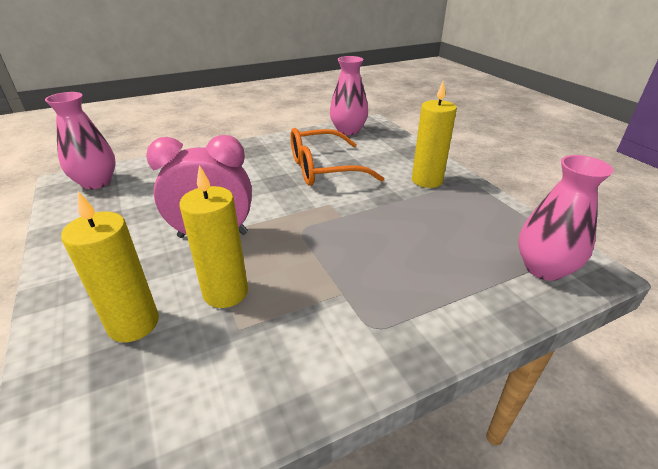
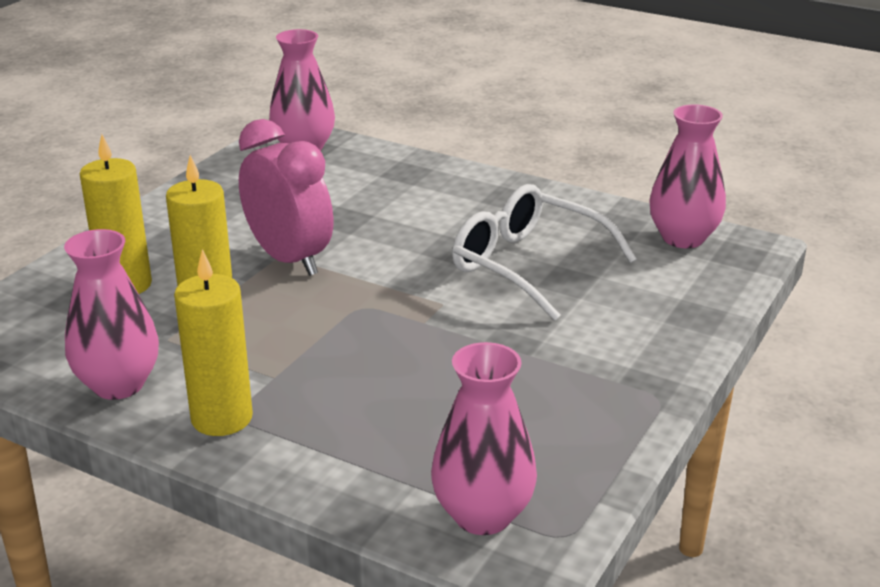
camera: 55 degrees right, 5 degrees down
orange glasses [291,128,384,186] -> white glasses [452,184,637,321]
yellow candle [412,81,457,188] -> yellow candle moved to [174,249,253,436]
none -> pink vase [64,229,159,400]

